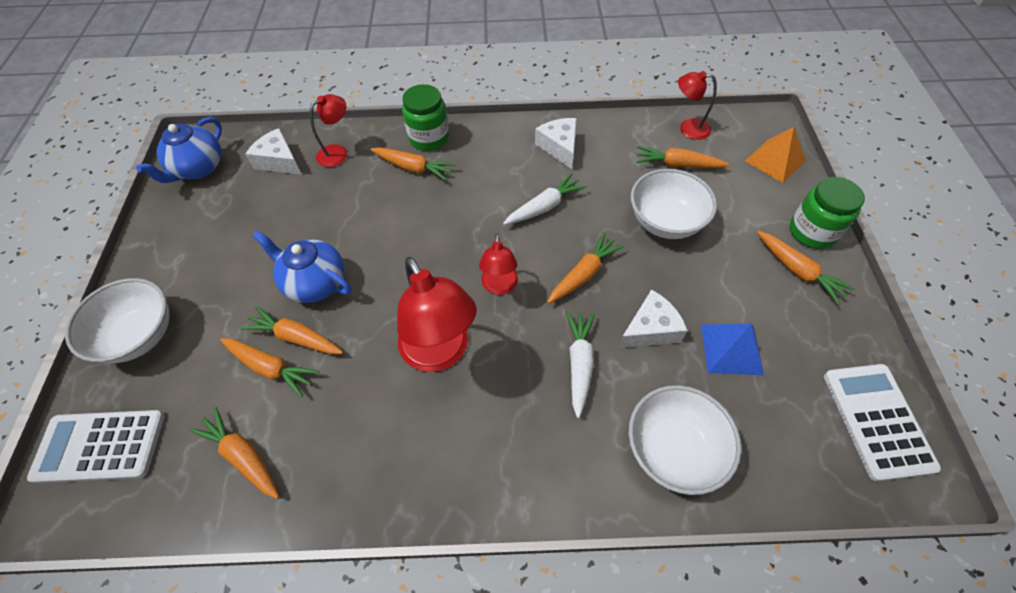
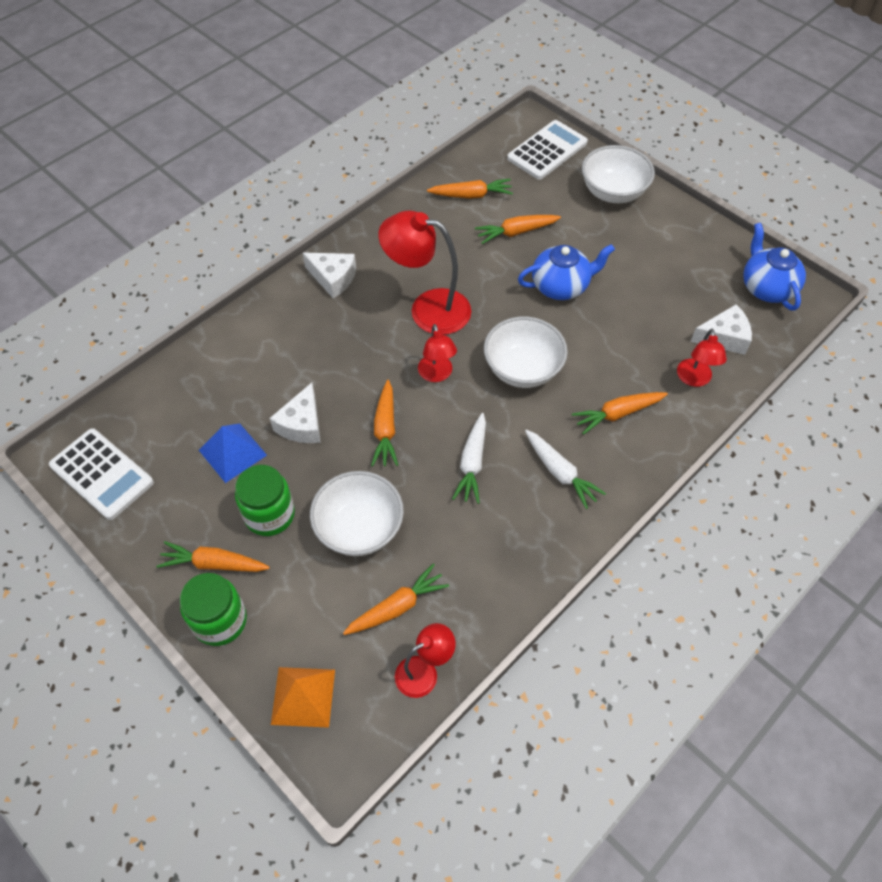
camera: 135 degrees right, 0 degrees up
orange carrot [240,306,343,354] -> none
green jar [402,84,449,151] -> green jar moved to [235,465,295,536]
red lamp [479,233,518,295] -> red lamp turned 150 degrees counterclockwise [418,324,457,382]
white cheese [535,118,576,169] -> white cheese moved to [303,253,356,299]
white carrot [566,311,595,418] -> white carrot moved to [525,430,606,509]
white bowl [629,385,741,495] -> white bowl moved to [484,316,568,388]

